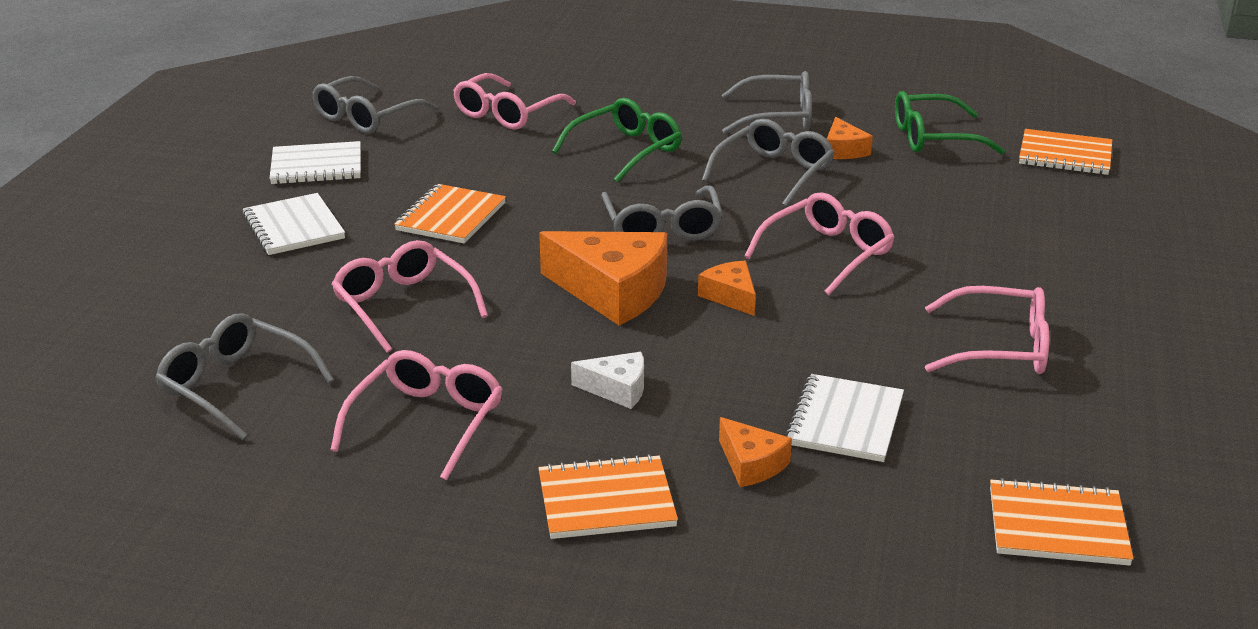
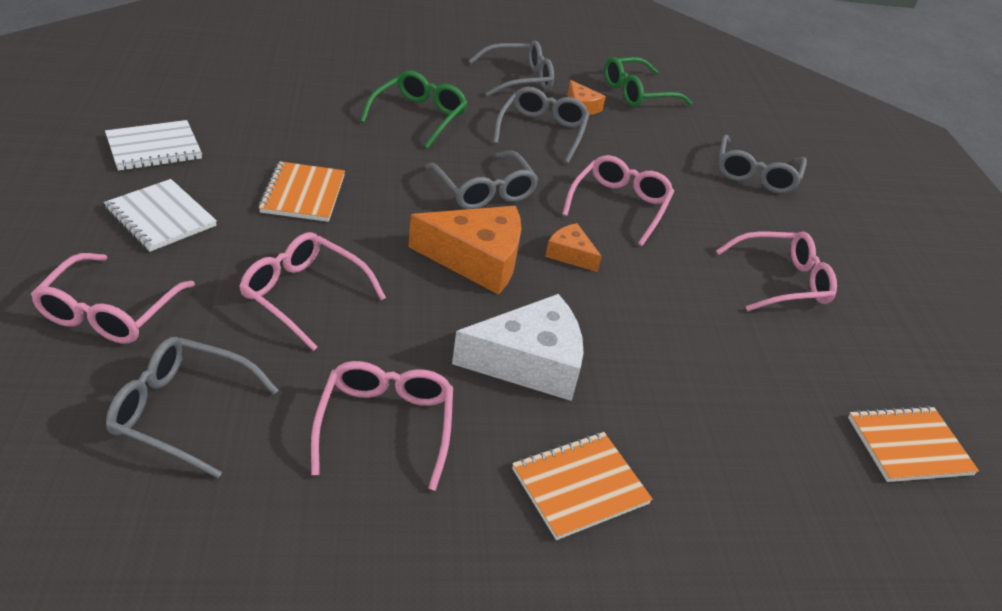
camera: 25 degrees left, 10 degrees up
grey glasses [312,76,438,134] -> grey glasses moved to [718,134,807,194]
pink glasses [453,73,576,130] -> pink glasses moved to [31,253,195,344]
white cheese [571,352,644,409] -> white cheese [452,294,584,401], size x1.95
orange cheese [719,417,792,487] -> none
white notebook [785,374,904,462] -> none
orange notebook [1019,129,1112,175] -> none

